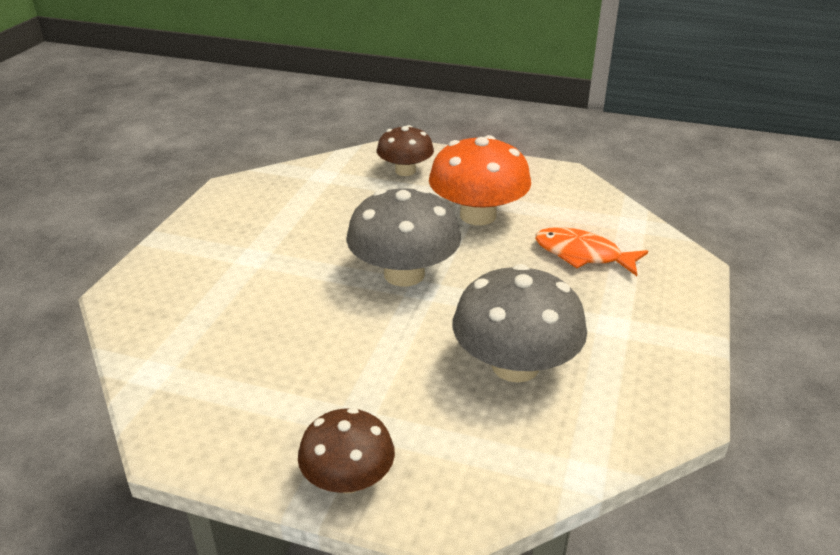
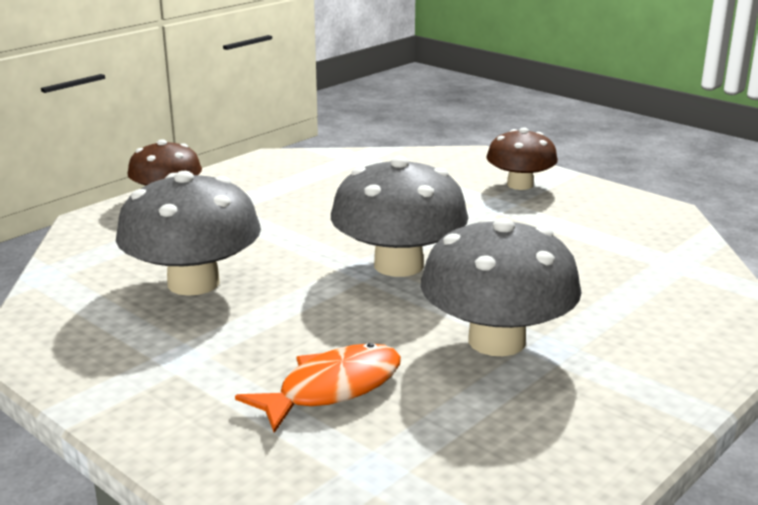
camera: 115 degrees right, 10 degrees down
brown mushroom [377,125,434,176] -> brown mushroom moved to [486,127,558,190]
orange mushroom [429,135,531,225] -> grey mushroom [421,217,582,356]

